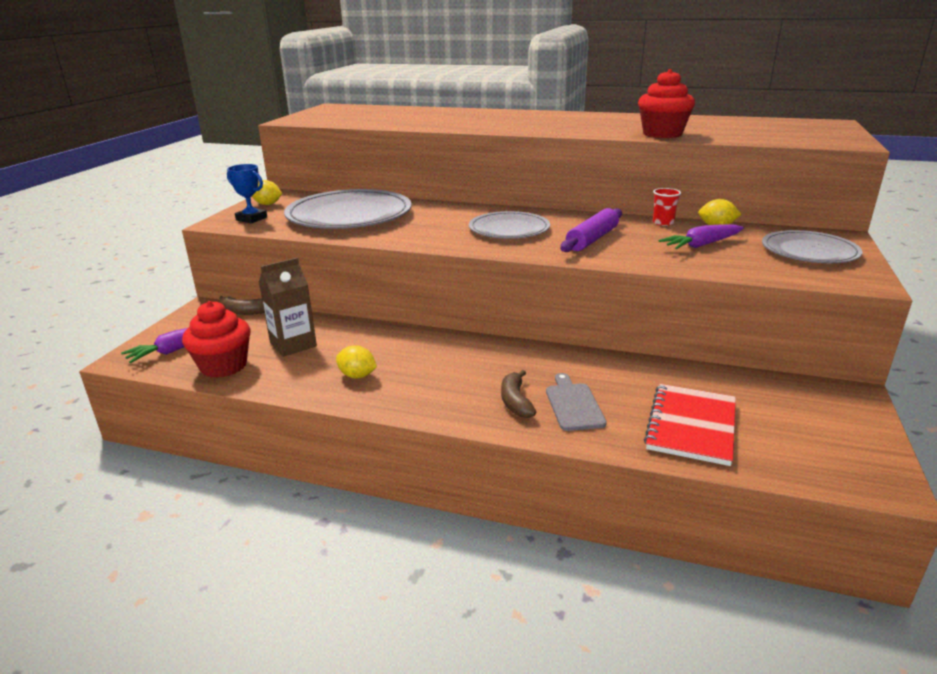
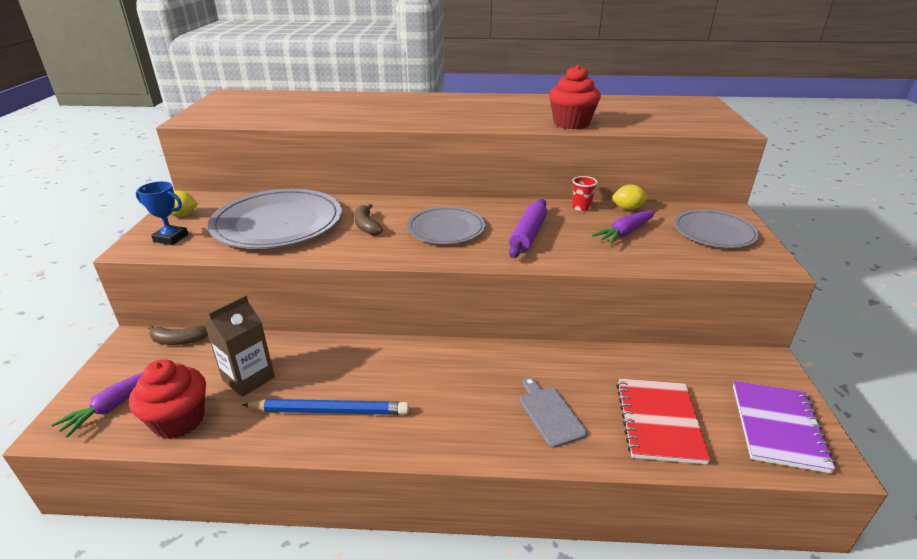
camera: 15 degrees left, 5 degrees up
yellow lemon [336,345,377,378] -> blue pencil [242,399,409,415]
brown banana [501,370,536,418] -> brown banana moved to [354,204,383,235]
none -> purple notebook [733,381,836,473]

